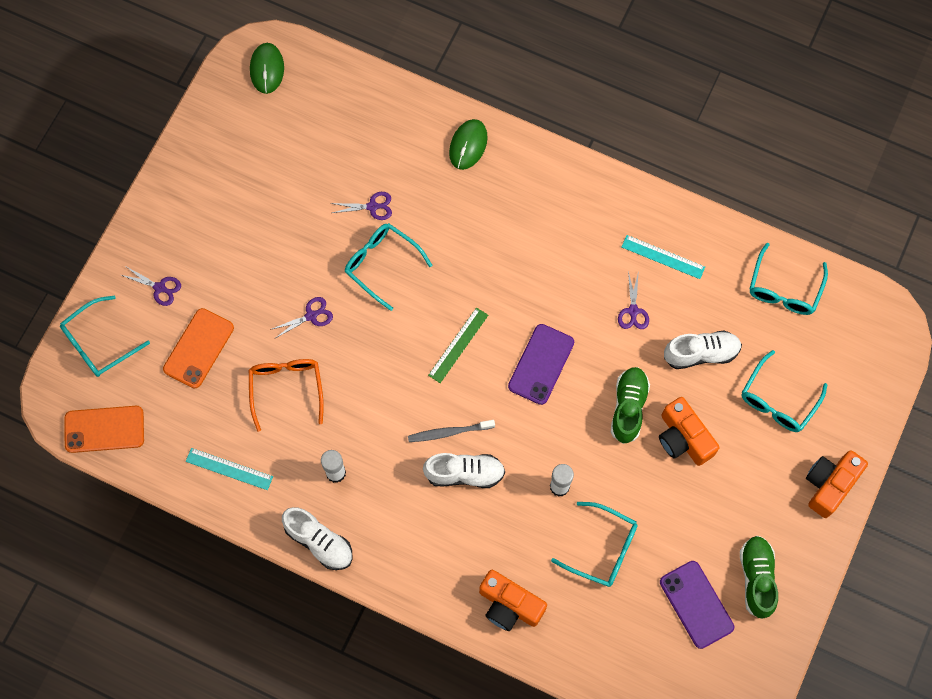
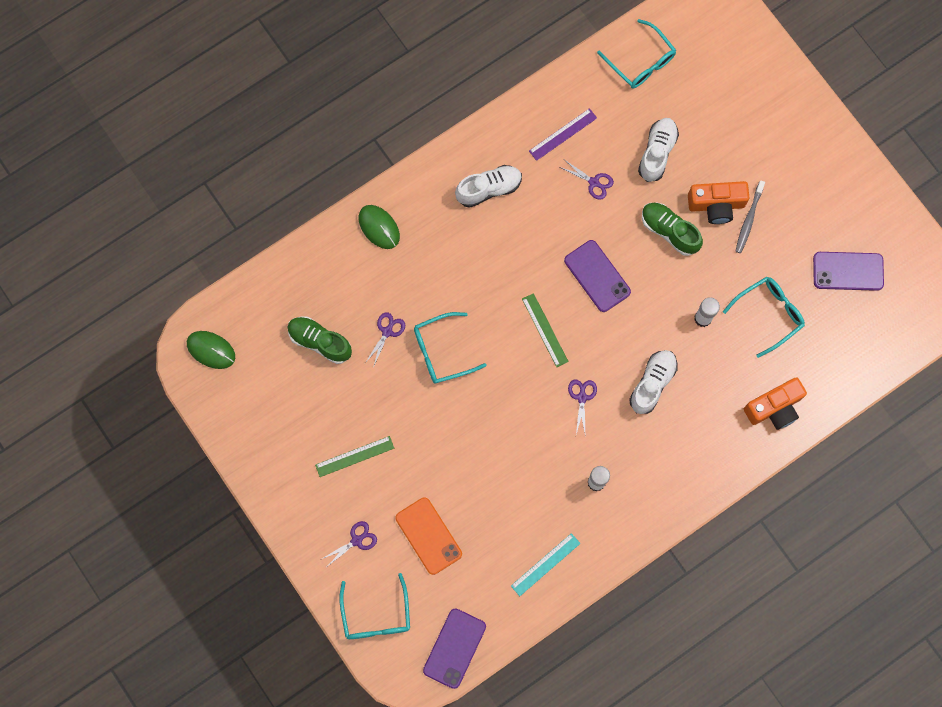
camera: 60 degrees left, 5 degrees up
orange phone [64,406,144,453] -> purple phone [423,608,486,689]
orange glasses [249,359,324,432] -> none
purple scissors [270,297,333,339] -> purple scissors moved to [568,379,597,434]
white shoe [282,507,352,570] -> white shoe moved to [455,165,522,208]
grey toothbrush [408,420,495,442] -> grey toothbrush moved to [735,180,765,253]
turquoise ruler [622,235,705,279] -> purple ruler [529,108,597,161]
green shoe [740,536,778,619] -> green shoe moved to [287,316,352,364]
turquoise glasses [742,350,827,432] -> none
orange camera [806,450,868,518] -> none
none -> green ruler [315,436,394,477]

